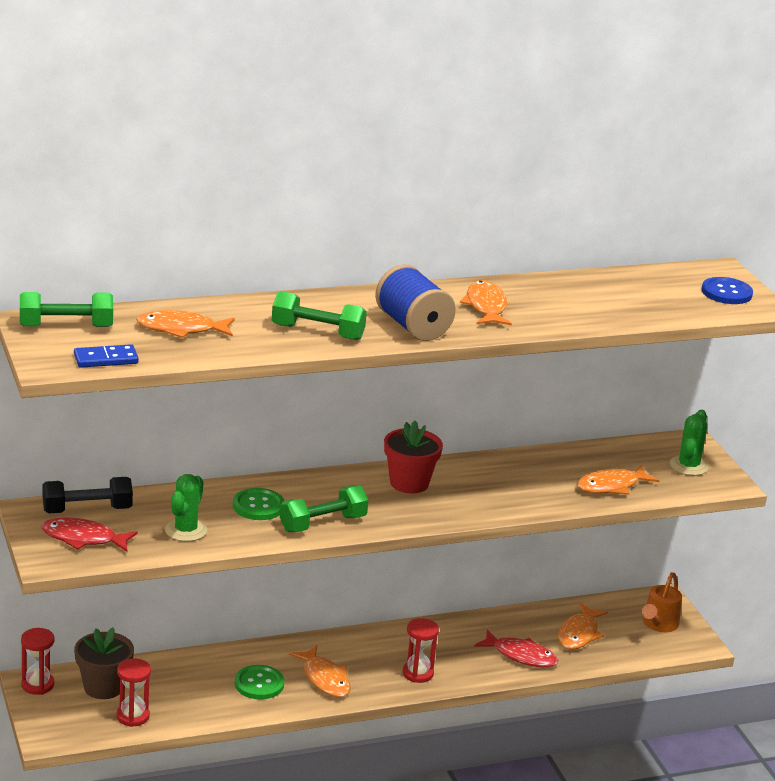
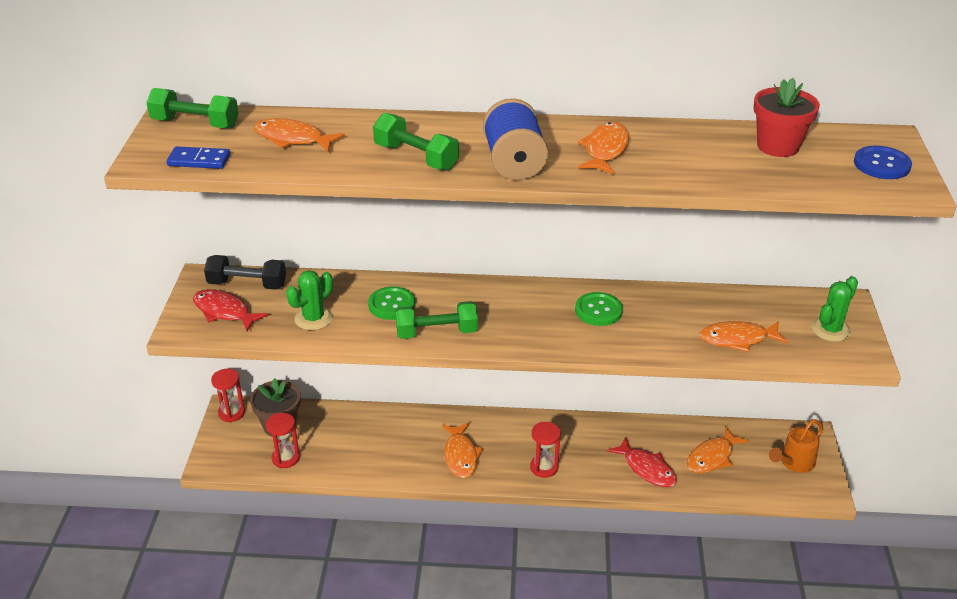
camera: 25 degrees right, 10 degrees up
green button [235,665,284,700] -> green button moved to [575,292,623,326]
red flower pot [384,421,443,494] -> red flower pot moved to [754,78,820,157]

